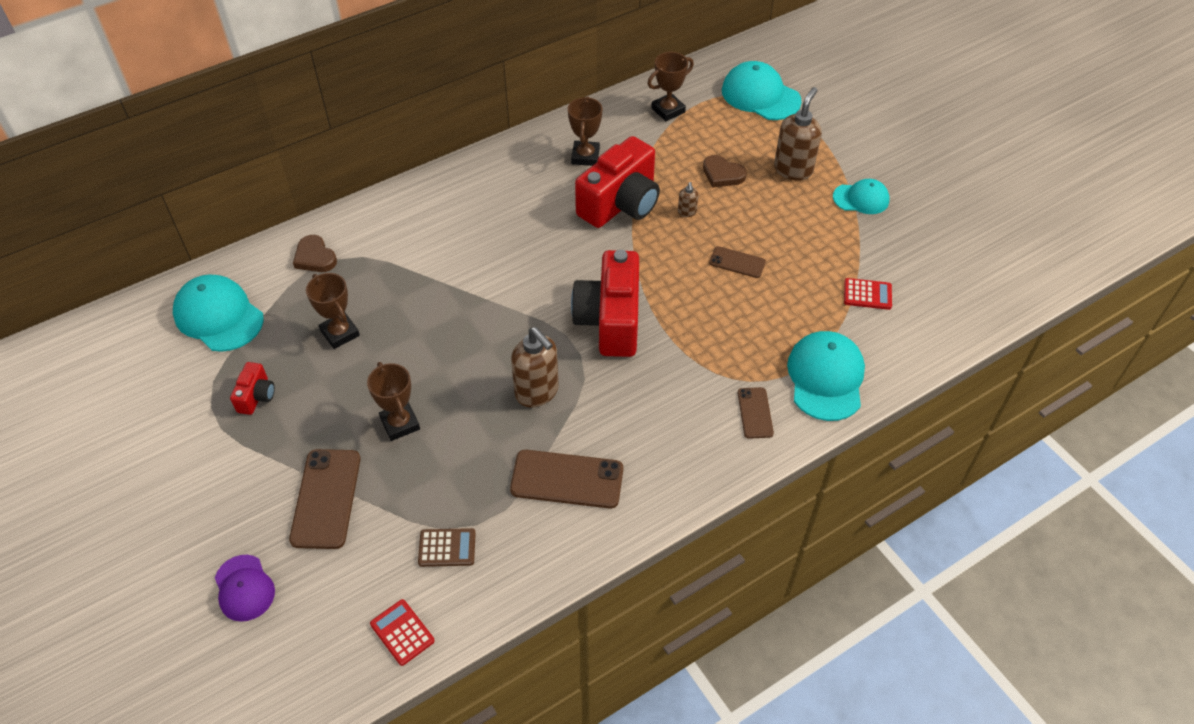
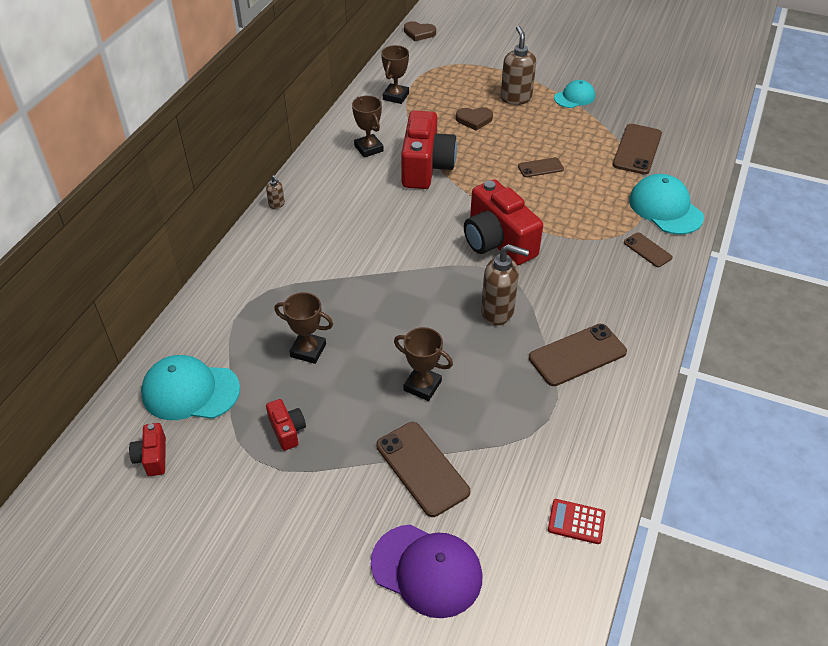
camera: 35 degrees left, 5 degrees down
purple cap [215,555,275,622] -> purple cap [371,524,482,618], size x1.61
brown heart [293,235,337,272] -> brown heart moved to [404,21,436,41]
brown calculator [418,528,476,567] -> none
brown soap dispenser [678,182,699,217] -> brown soap dispenser moved to [266,175,285,209]
turquoise cap [722,61,802,120] -> none
red calculator [844,278,892,310] -> brown phone [613,124,662,175]
none -> red camera [129,423,166,476]

